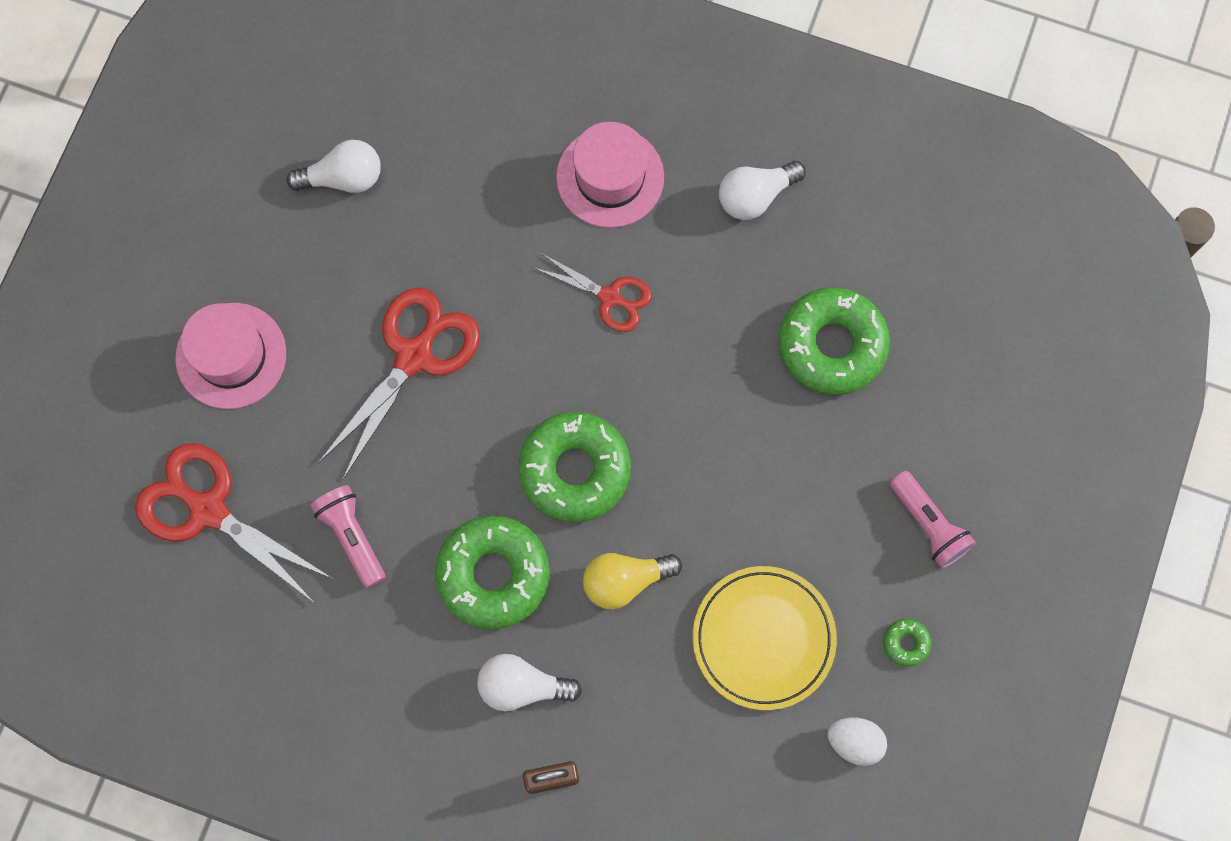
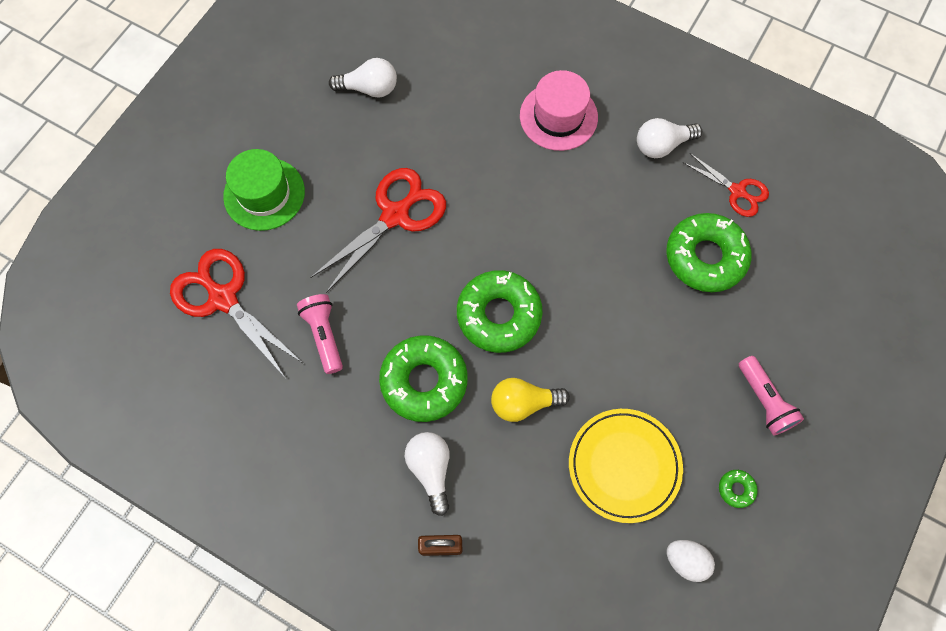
camera: 10 degrees right, 5 degrees down
pink hat [175,303,286,409] -> green hat [223,149,305,231]
white light bulb [477,654,582,711] -> white light bulb turned 60 degrees clockwise [405,432,450,516]
red scissors [534,253,652,332] -> red scissors moved to [683,153,769,217]

